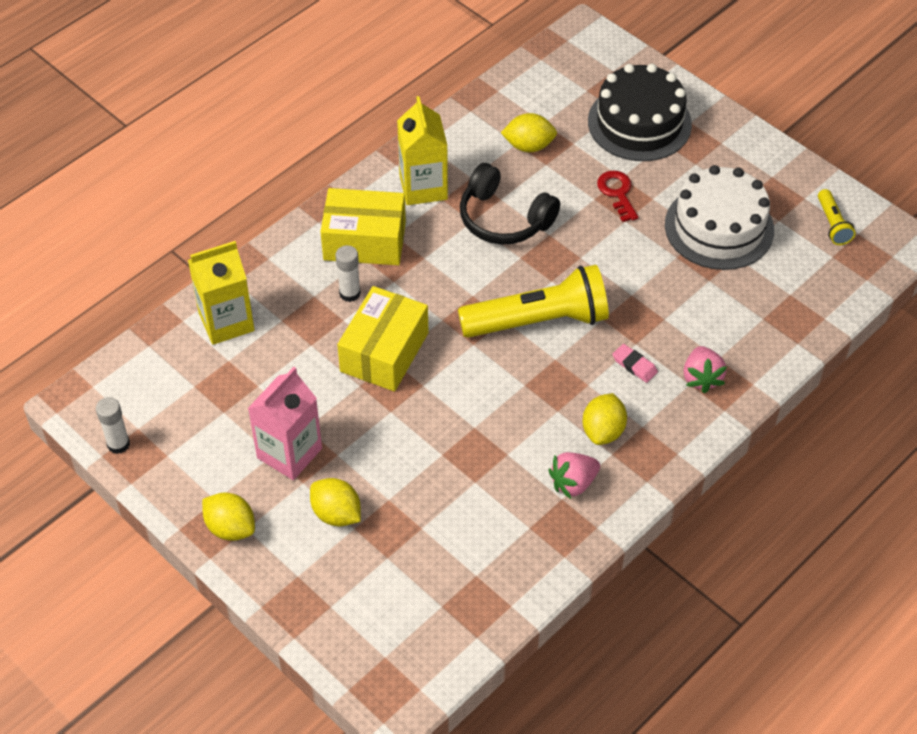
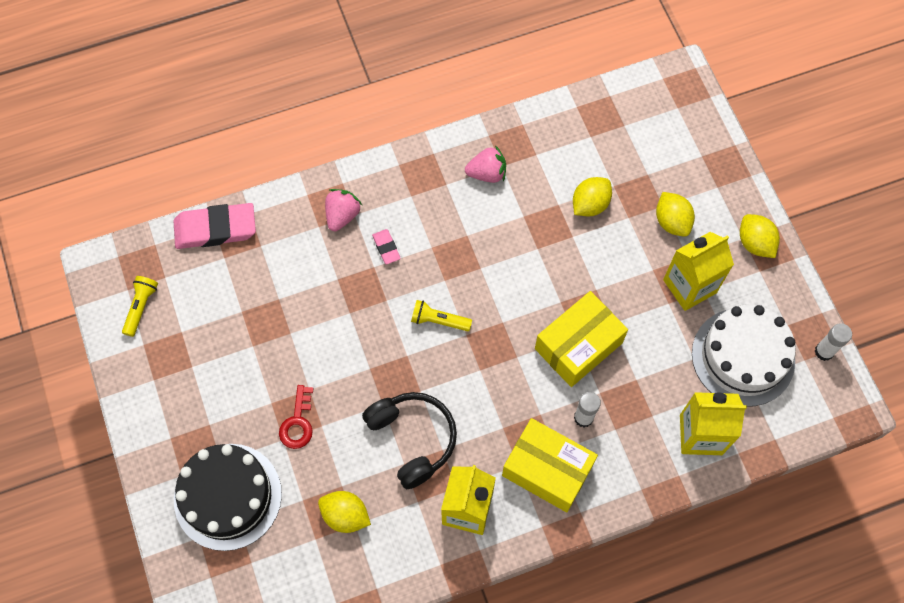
camera: 155 degrees left, 15 degrees up
pink carton [248,367,322,480] -> yellow carton [663,232,734,311]
yellow flashlight [458,265,609,338] -> yellow flashlight [411,300,472,331], size x0.46
yellow lemon [582,393,627,445] -> yellow lemon moved to [573,177,612,216]
white cake [665,165,774,270] -> white cake moved to [692,305,796,407]
none -> pink eraser [174,203,256,249]

